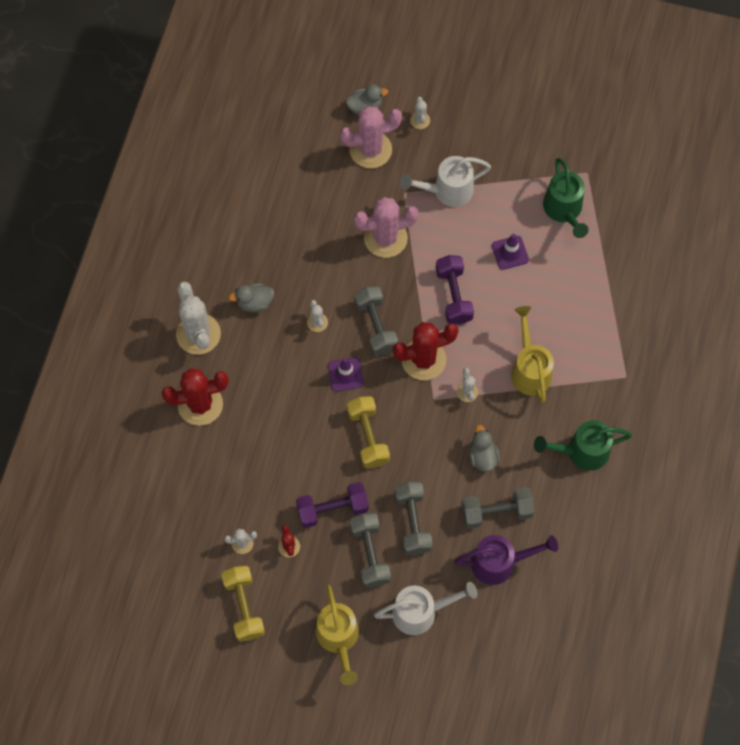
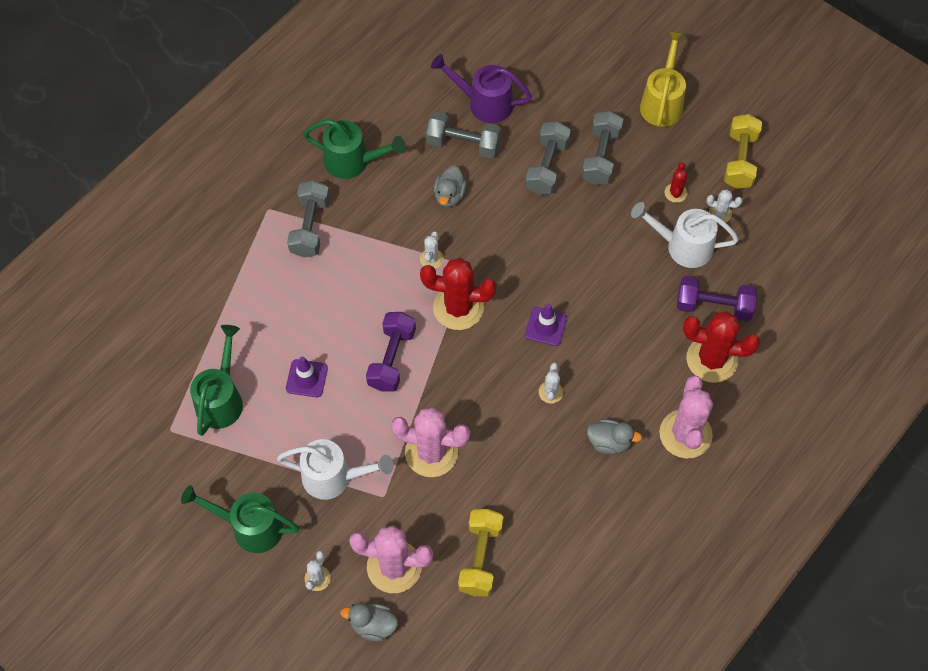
camera: 155 degrees left, 5 degrees down
white cactus [176,281,221,355] -> pink cactus [659,376,713,459]
purple dumbbell [296,482,369,528] -> purple dumbbell moved to [677,276,757,321]
yellow dumbbell [347,396,390,468] -> yellow dumbbell moved to [458,509,503,596]
grey dumbbell [354,286,398,356] -> grey dumbbell moved to [287,180,330,257]
white watering can [374,582,477,635] -> white watering can moved to [631,202,739,268]
yellow watering can [511,306,554,403] -> none
none -> green watering can [181,485,299,553]

